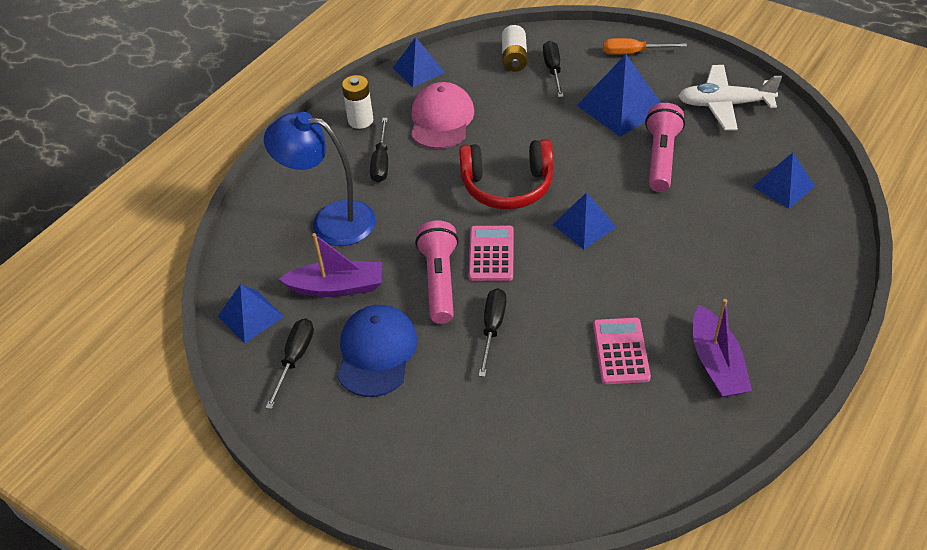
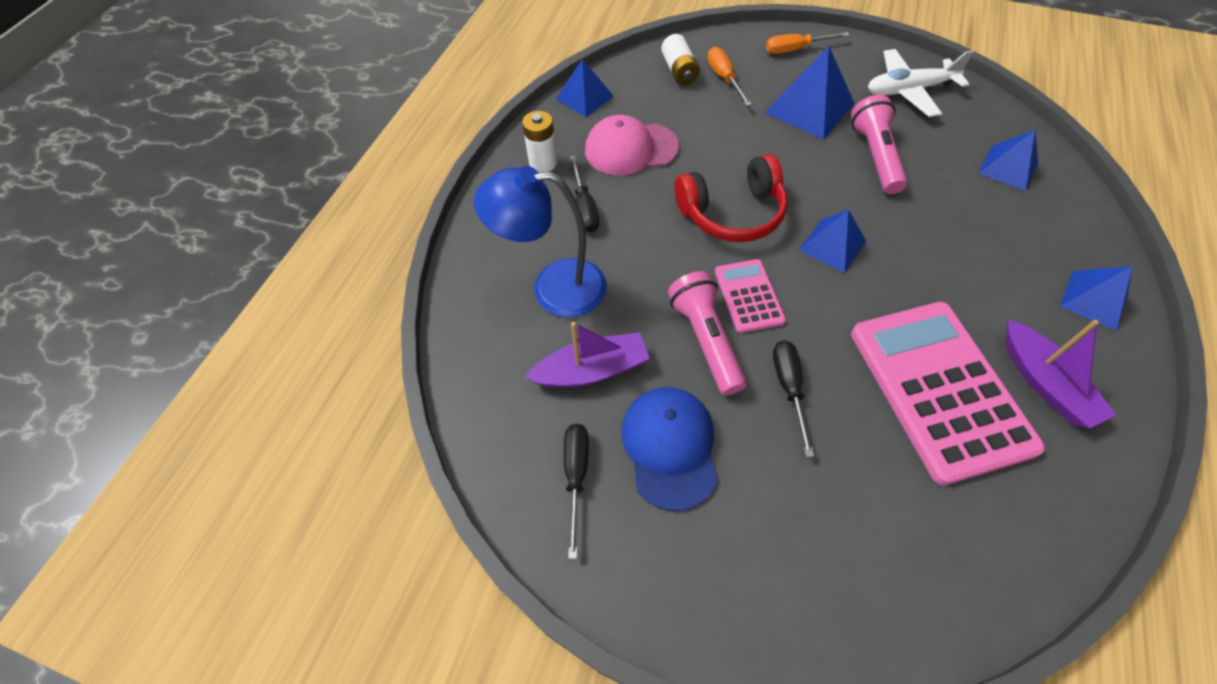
camera: 15 degrees left, 10 degrees up
blue pyramid [218,284,284,343] -> blue pyramid moved to [1060,266,1132,331]
pink cap [411,82,474,149] -> pink cap turned 90 degrees counterclockwise [585,115,679,175]
black screwdriver [543,41,564,97] -> orange screwdriver [707,47,752,106]
pink calculator [593,317,651,384] -> pink calculator [851,302,1045,485], size x2.04

